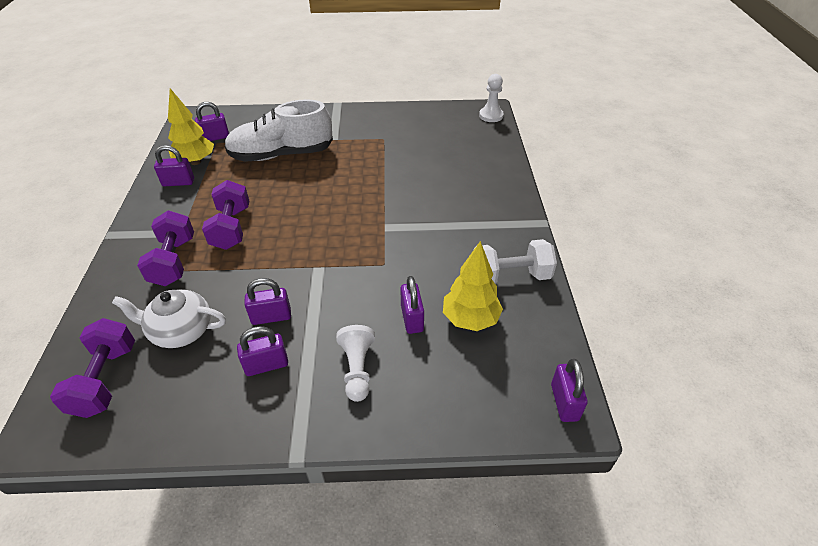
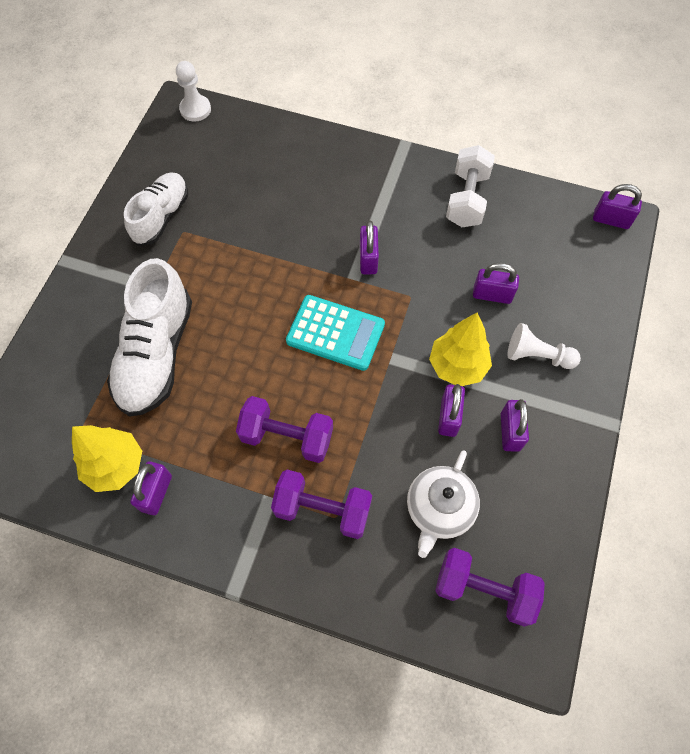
camera: 70 degrees left, 20 degrees up
purple padlock [195,102,229,141] -> purple padlock moved to [360,221,379,274]
yellow tree [443,241,503,331] -> yellow tree moved to [429,312,492,386]
none -> white shoe [124,173,188,246]
none -> turquoise calculator [286,295,385,371]

